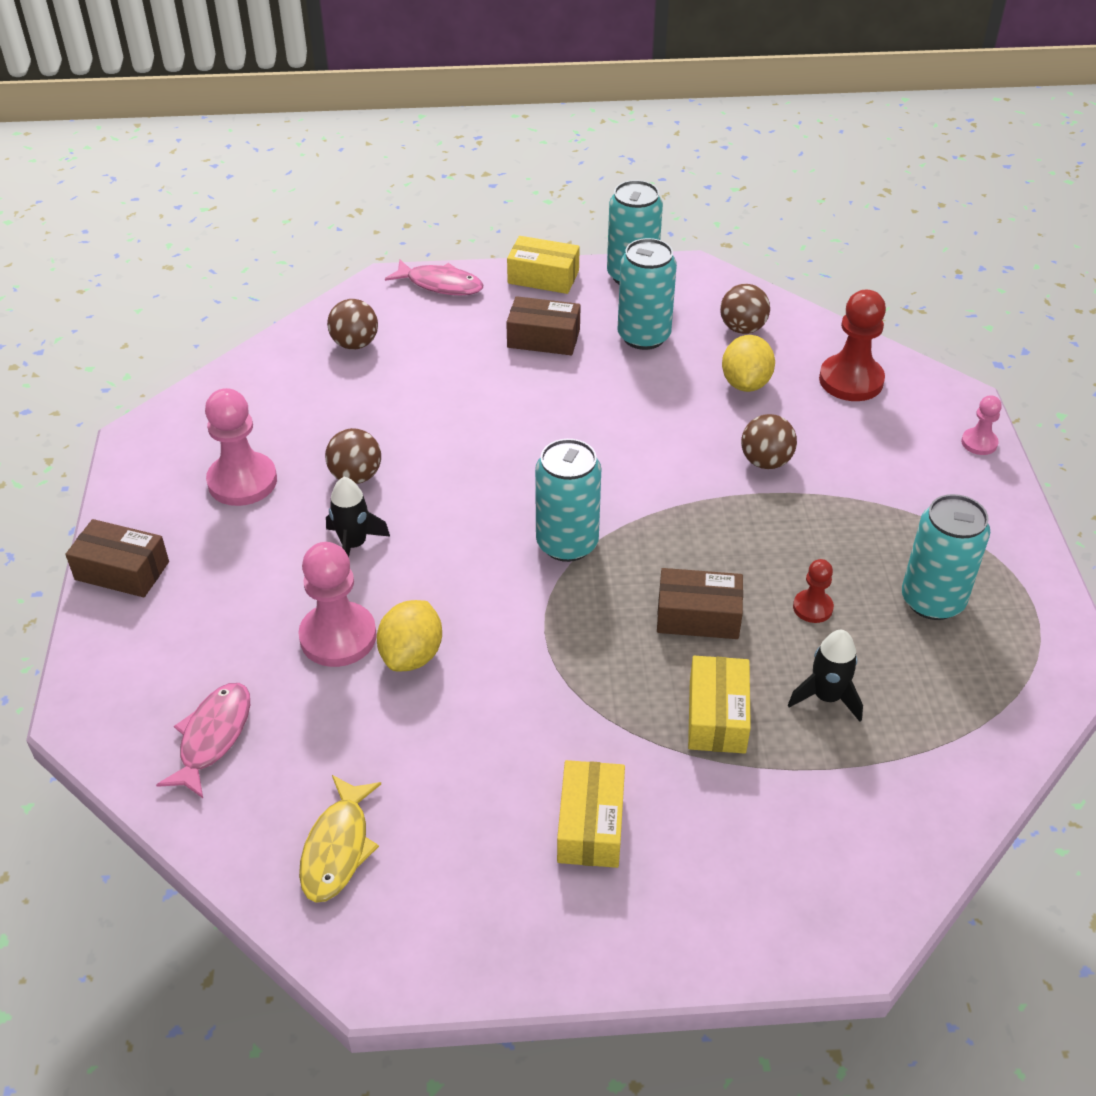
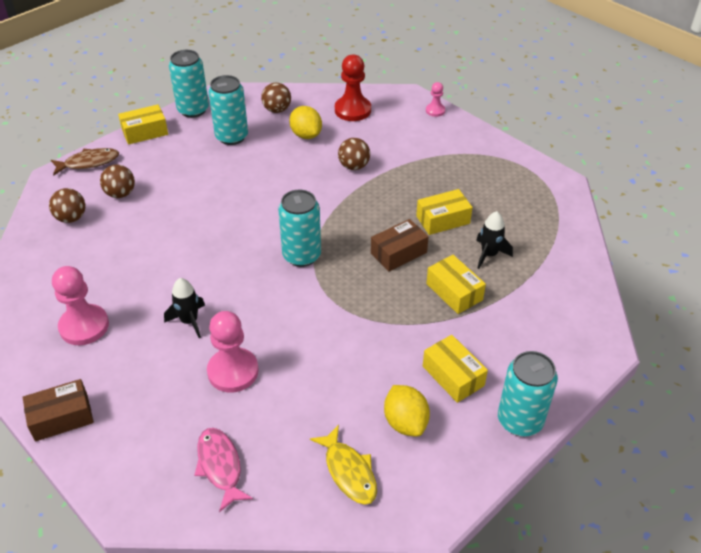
camera: 40 degrees left, 0 degrees up
brown ball [325,428,381,484] -> brown ball moved to [100,164,135,198]
yellow lemon [377,600,442,671] -> yellow lemon moved to [384,385,430,437]
pink fish [385,259,484,296] -> brown fish [51,148,119,176]
brown box [506,296,581,355] -> none
red pawn [793,559,834,623] -> yellow box [416,189,473,235]
turquoise can [902,494,990,620] -> turquoise can moved to [498,351,558,436]

